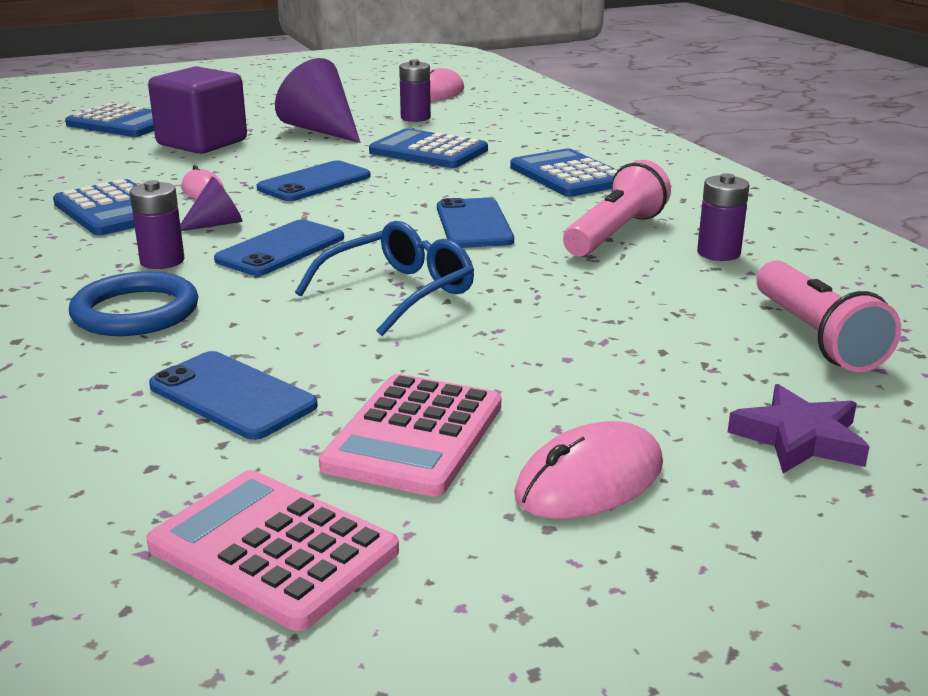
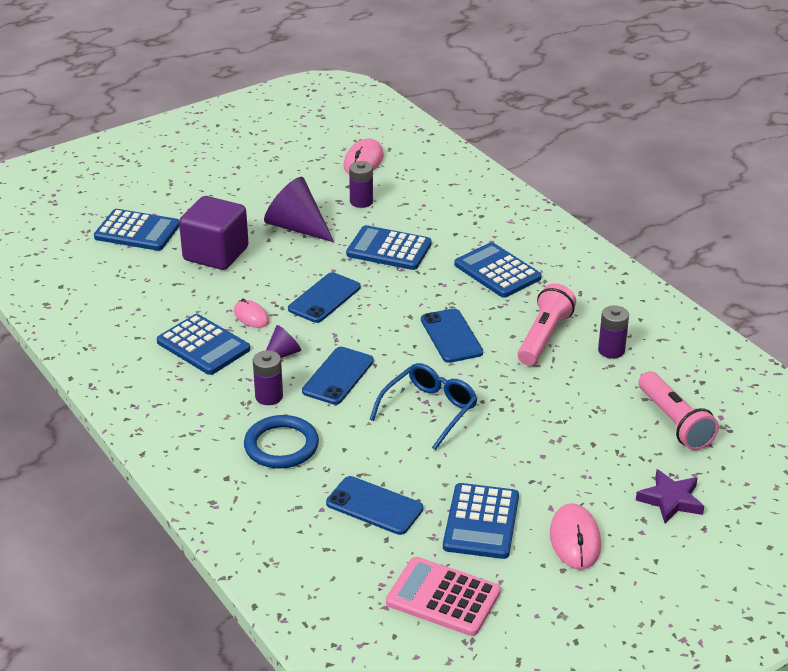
camera: 10 degrees left, 10 degrees up
pink calculator [319,374,501,497] -> blue calculator [443,483,519,559]
pink mouse [514,421,663,519] -> pink mouse turned 45 degrees counterclockwise [550,503,601,570]

